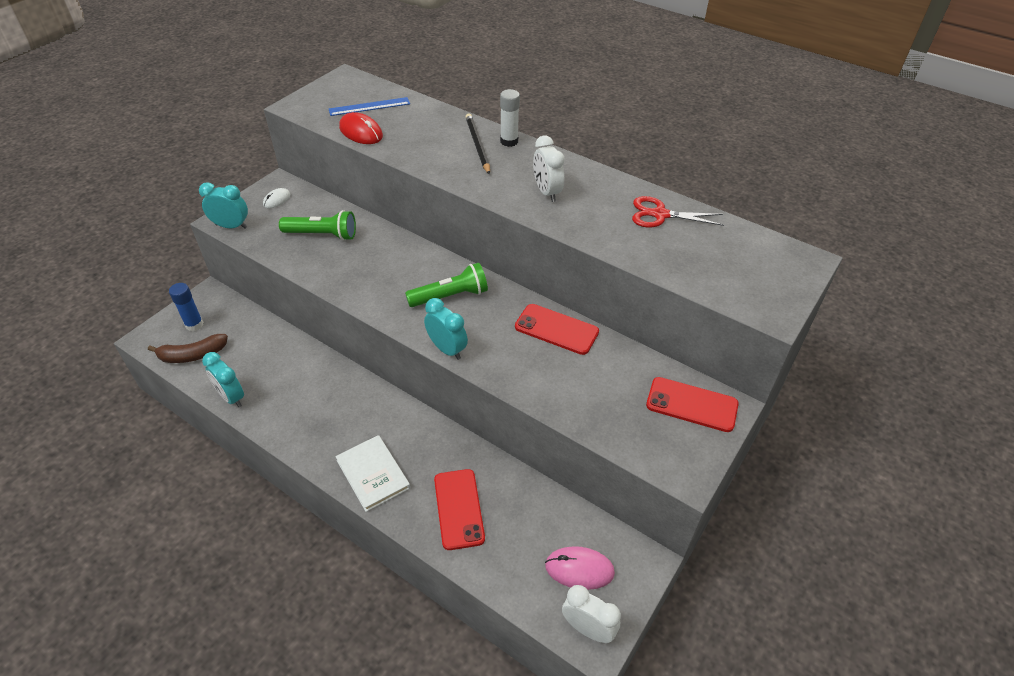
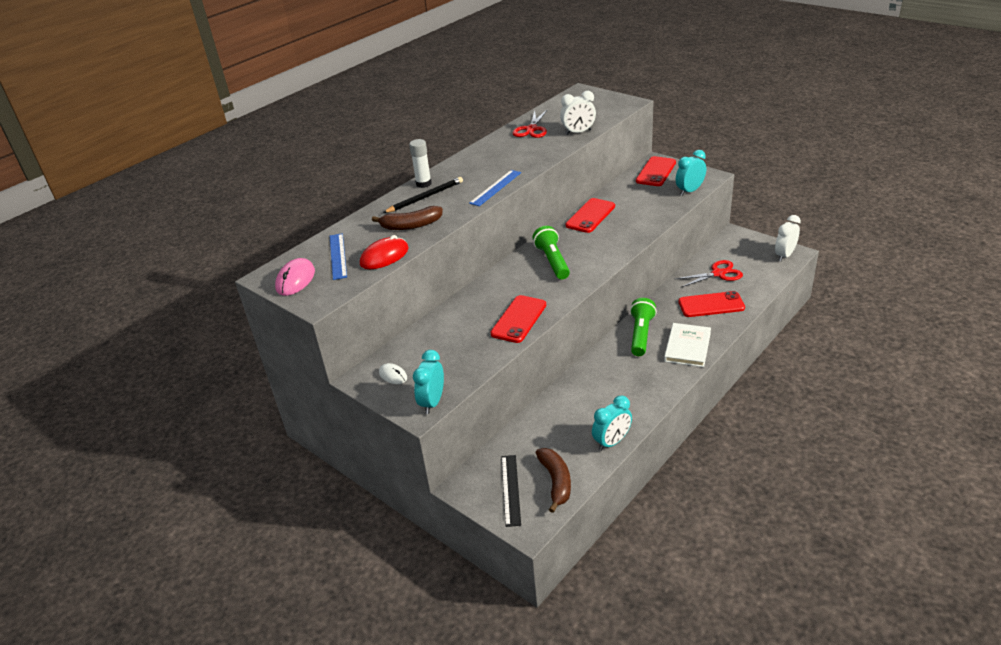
camera: 80 degrees left, 10 degrees down
blue glue stick [169,283,204,331] -> black ruler [501,455,521,527]
green flashlight [279,210,356,241] -> green flashlight moved to [630,298,657,356]
white book [335,435,410,512] -> white book turned 45 degrees counterclockwise [664,323,711,367]
turquoise clock [424,298,468,360] -> turquoise clock moved to [676,150,706,196]
black pencil [466,114,490,175] -> black pencil turned 150 degrees clockwise [383,177,463,213]
white clock [533,135,565,202] -> white clock moved to [560,91,596,135]
pink mouse [545,546,615,590] -> pink mouse moved to [275,258,315,296]
none -> brown banana [372,206,443,230]
none -> blue ruler [469,170,521,206]
none -> red phone [491,295,546,343]
none -> red scissors [675,260,743,287]

